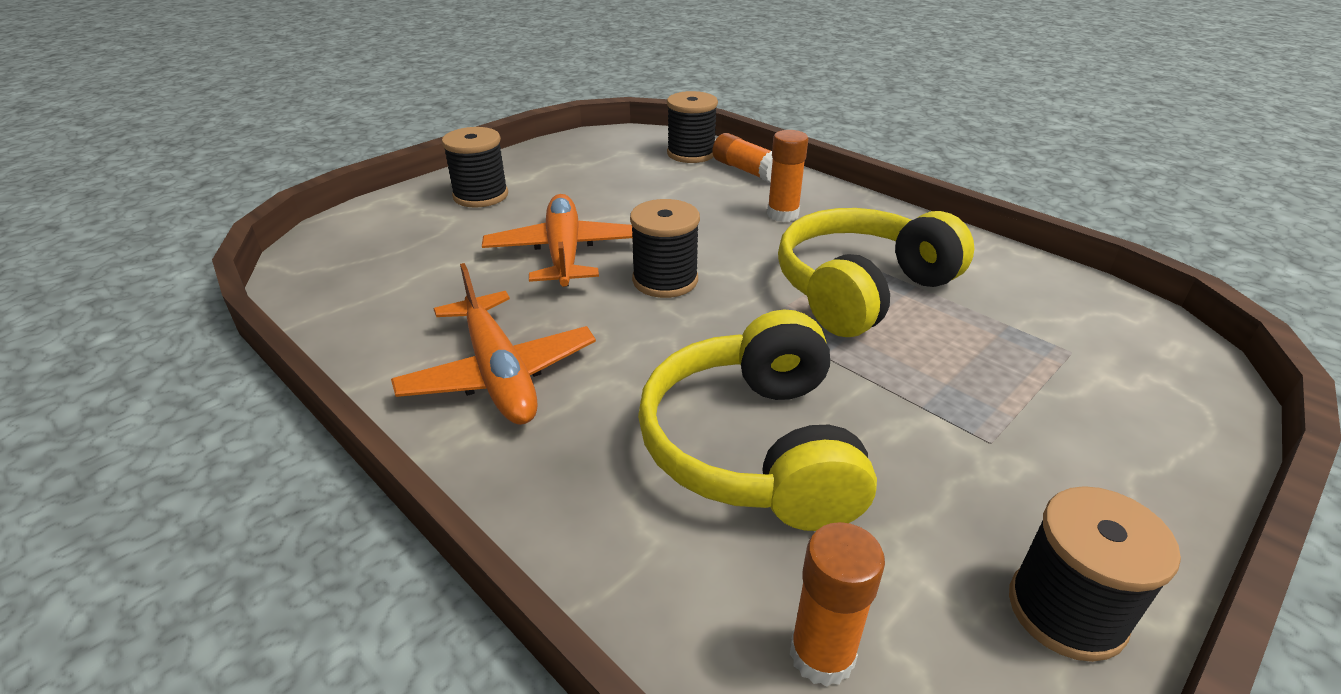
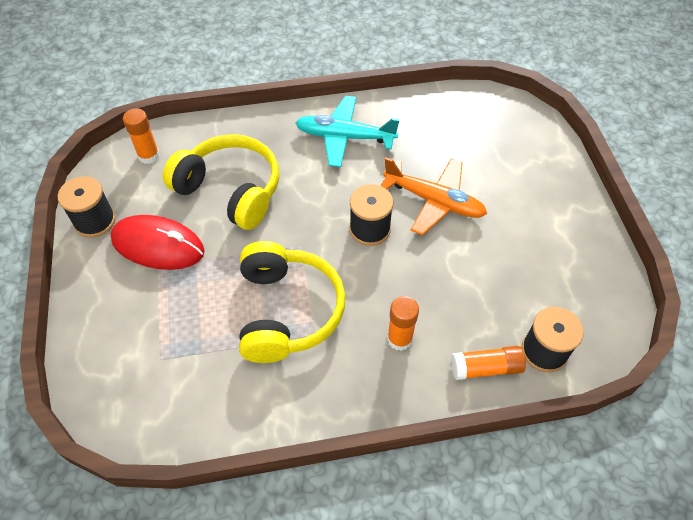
camera: 125 degrees right, 20 degrees up
orange plane [391,263,596,425] -> turquoise plane [295,96,400,167]
black spool [442,127,508,208] -> none
none -> red mouse [110,215,205,270]

